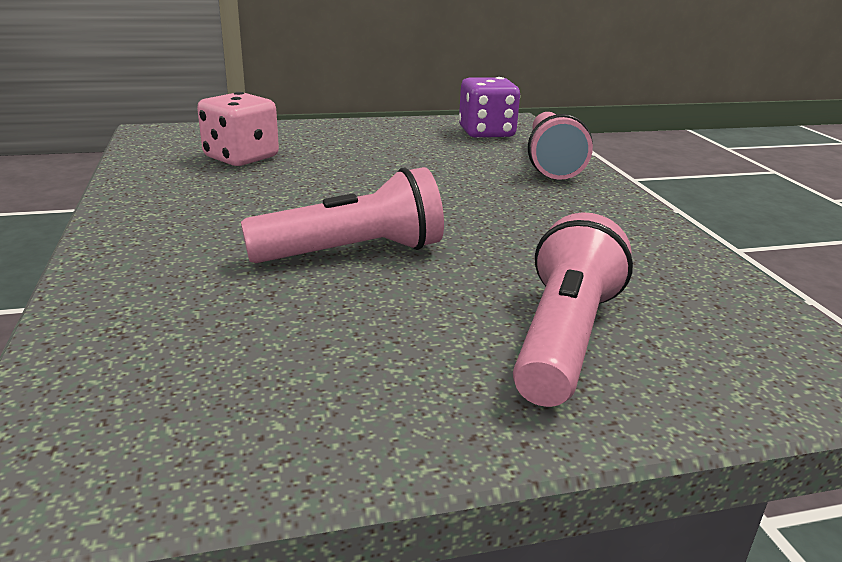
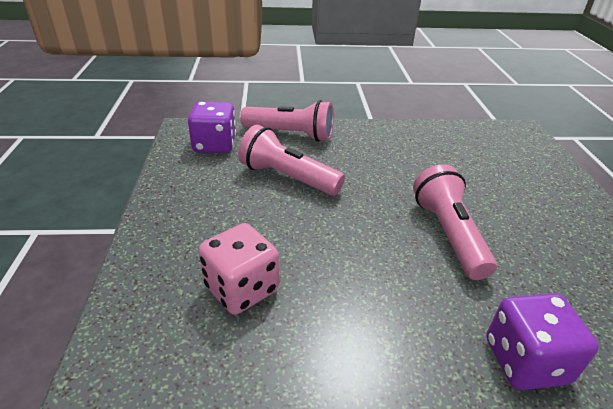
camera: 80 degrees left, 10 degrees up
pink flashlight [513,212,633,407] -> pink flashlight moved to [238,125,345,196]
none -> purple dice [487,293,599,390]

